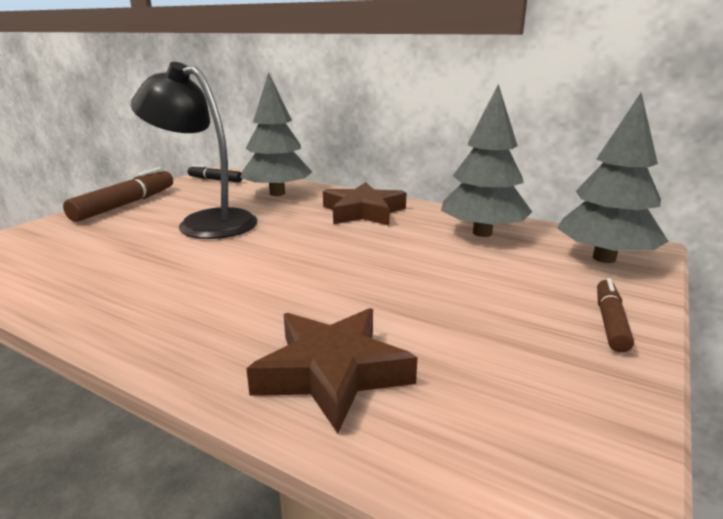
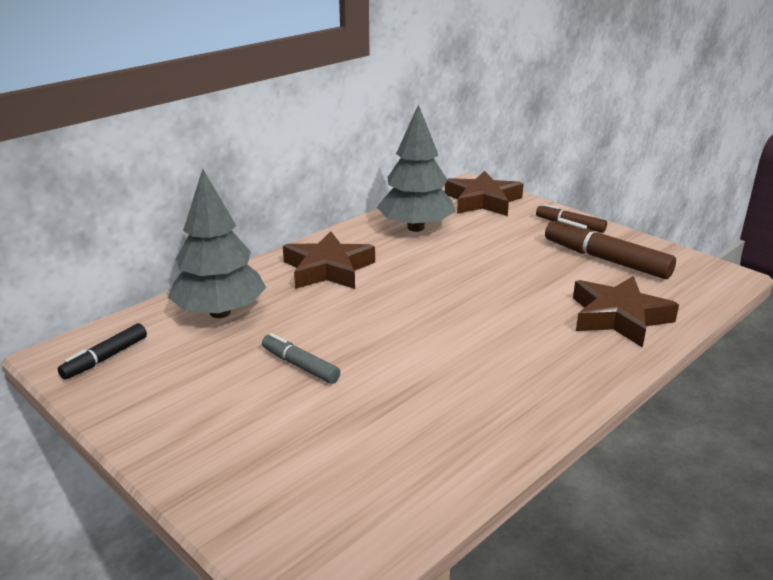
camera: 75 degrees left, 5 degrees up
brown marker [63,167,173,222] -> brown marker moved to [545,218,676,279]
black lamp [131,62,257,239] -> grey marker [262,333,340,384]
grey tree [557,93,668,263] -> brown star [445,171,523,216]

